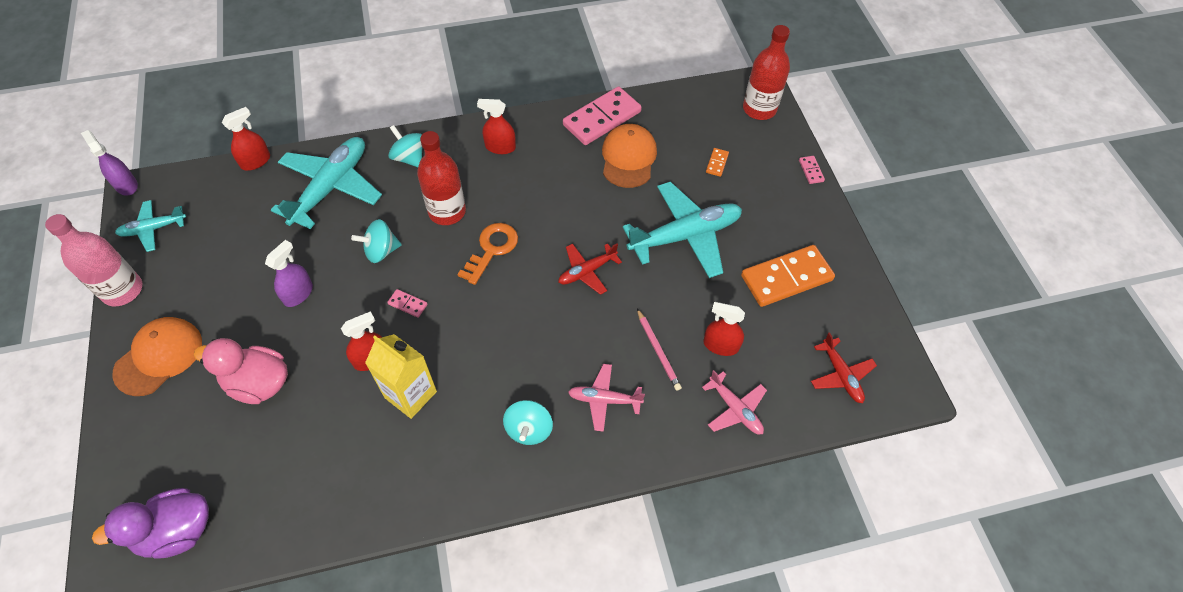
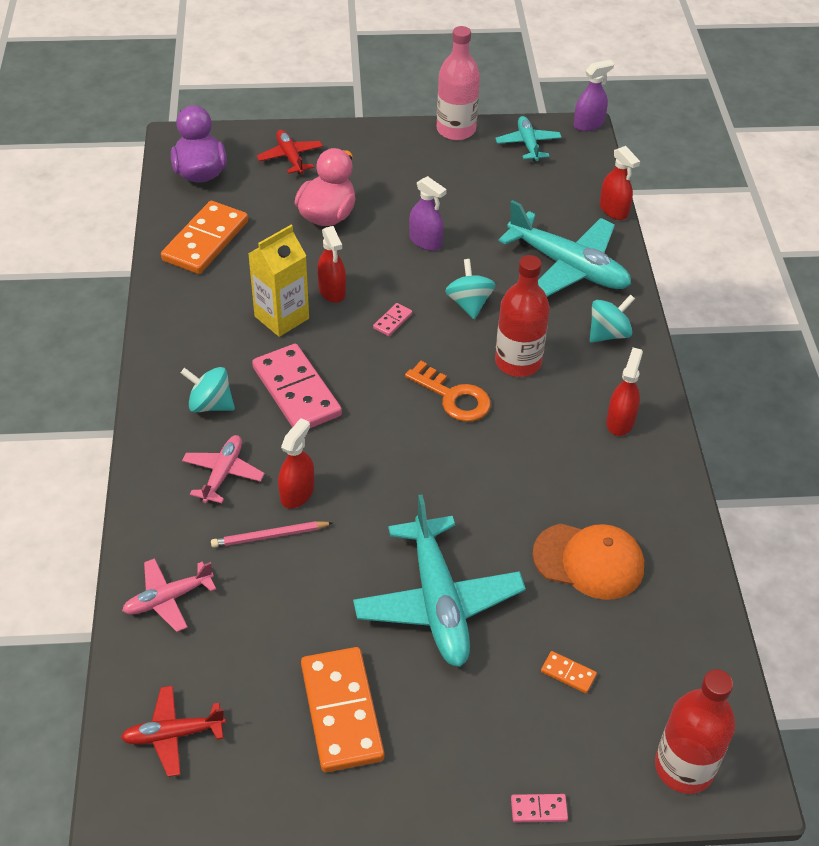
camera: 100 degrees right, 10 degrees down
orange cap [112,317,202,396] -> none
red plane [558,243,622,295] -> red plane moved to [257,130,323,174]
pink domino [563,86,642,145] -> pink domino moved to [252,344,342,429]
red spray bottle [703,302,745,356] -> red spray bottle moved to [278,418,314,508]
none -> orange domino [161,201,248,274]

